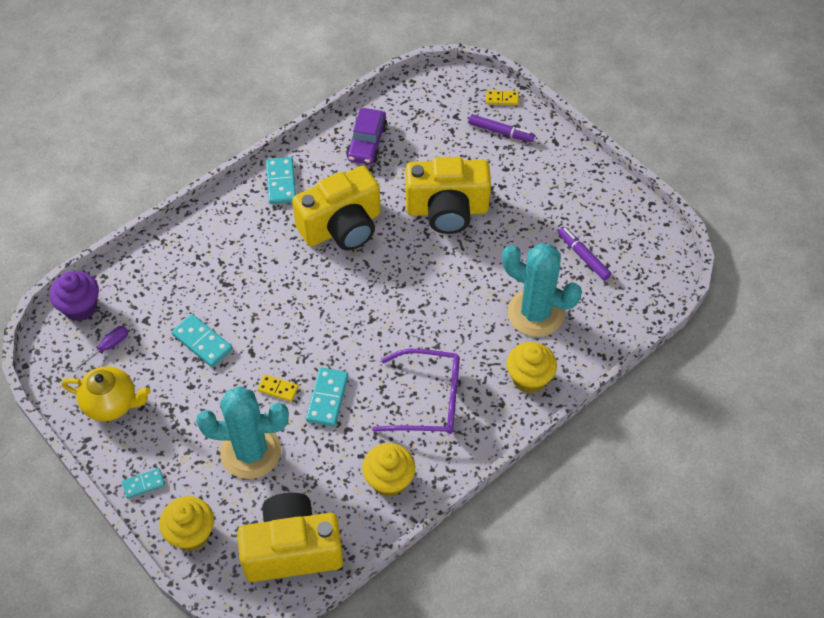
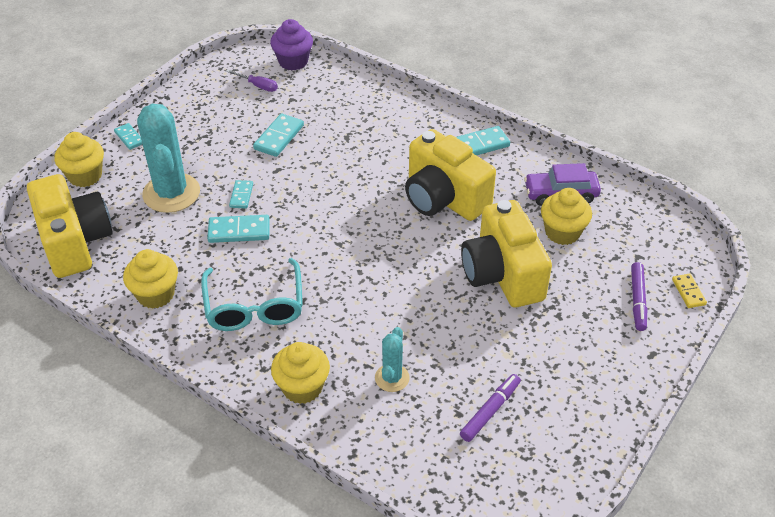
camera: 75 degrees right, 10 degrees down
yellow teapot [62,366,151,422] -> none
yellow domino [257,375,299,402] -> turquoise domino [229,180,253,209]
purple glasses [372,349,460,434] -> turquoise glasses [201,258,303,331]
turquoise cactus [502,243,582,337] -> turquoise cactus [375,327,410,392], size x0.51
none -> yellow cupcake [541,188,592,245]

